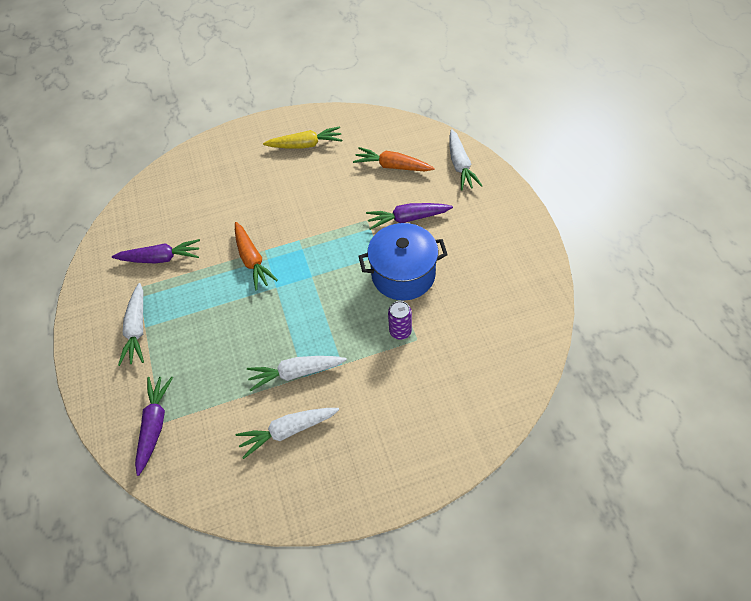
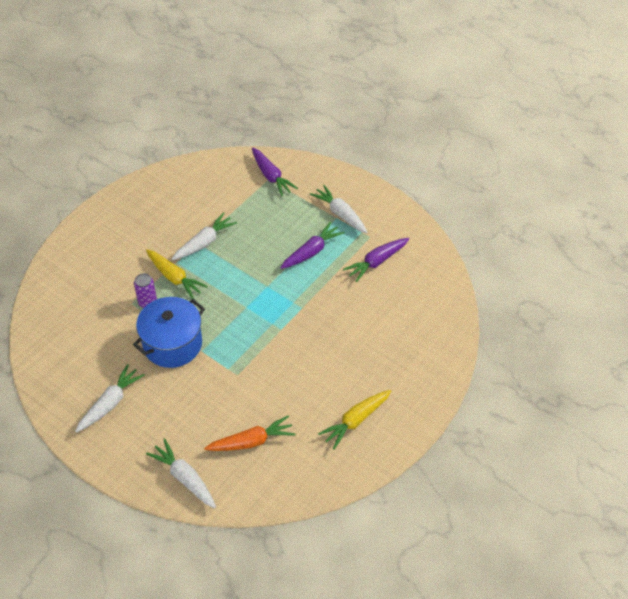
camera: 140 degrees right, 5 degrees down
orange carrot [235,222,278,290] -> none
white carrot [236,408,339,459] -> white carrot moved to [75,364,145,433]
purple carrot [366,203,453,230] -> purple carrot moved to [280,222,345,269]
none -> yellow carrot [146,249,208,299]

